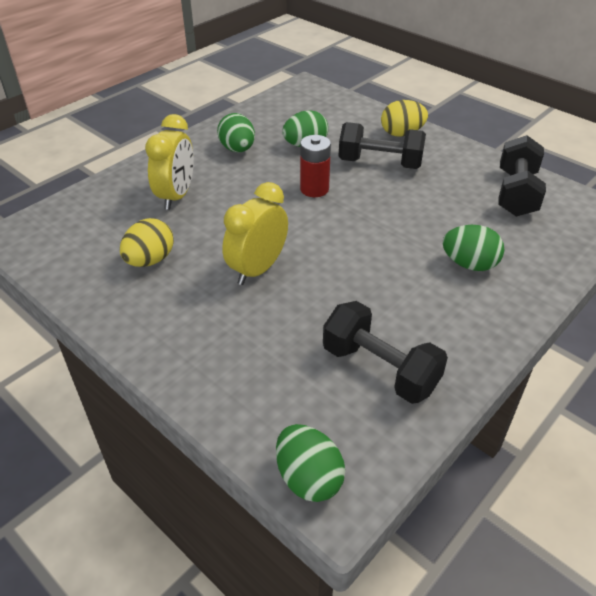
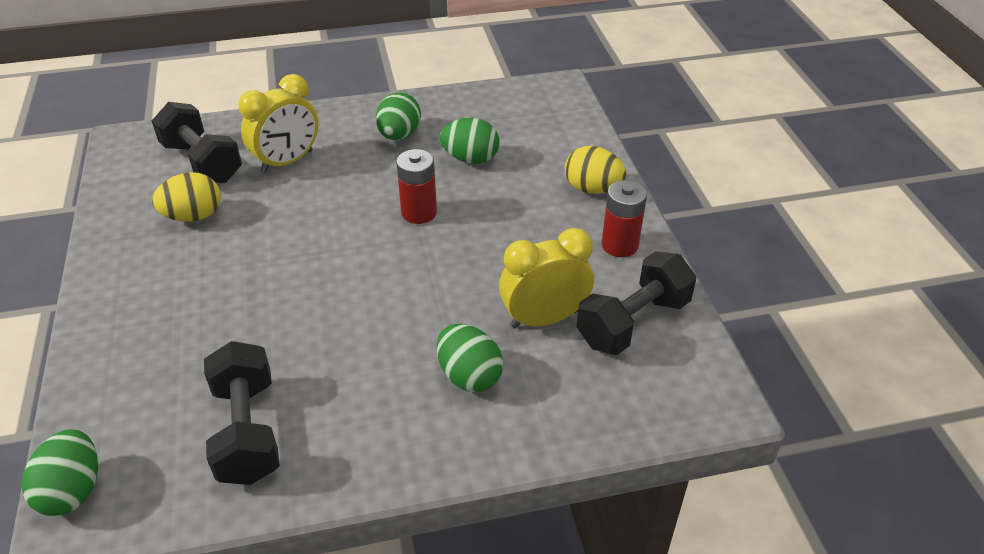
camera: 35 degrees right, 0 degrees up
yellow clock [222,182,288,285] -> yellow clock moved to [499,228,594,329]
black dumbbell [338,122,426,169] -> black dumbbell moved to [152,102,242,183]
none -> red battery [601,180,647,257]

